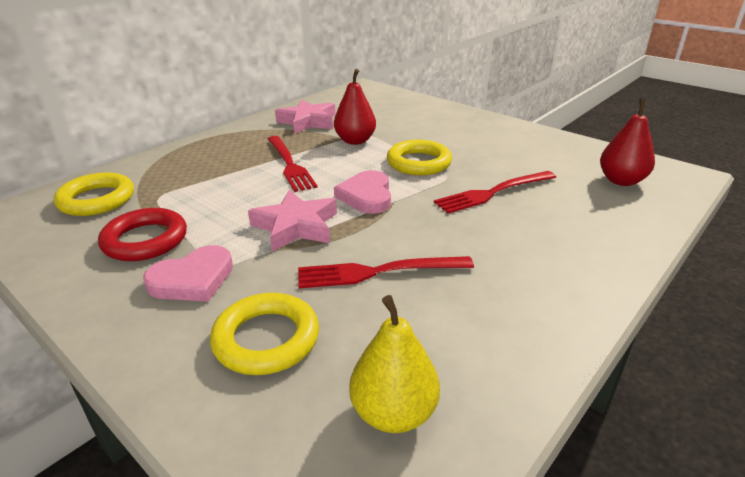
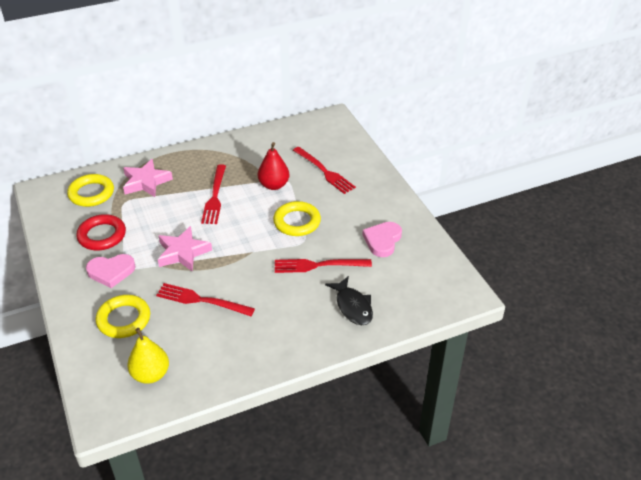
camera: 25 degrees right, 10 degrees up
pink star [275,100,336,134] -> pink star moved to [123,159,173,197]
pink heart [334,170,391,214] -> pink heart moved to [362,222,402,257]
red pear [600,98,655,186] -> none
none -> red fork [293,147,356,194]
none -> black fish [325,276,373,325]

